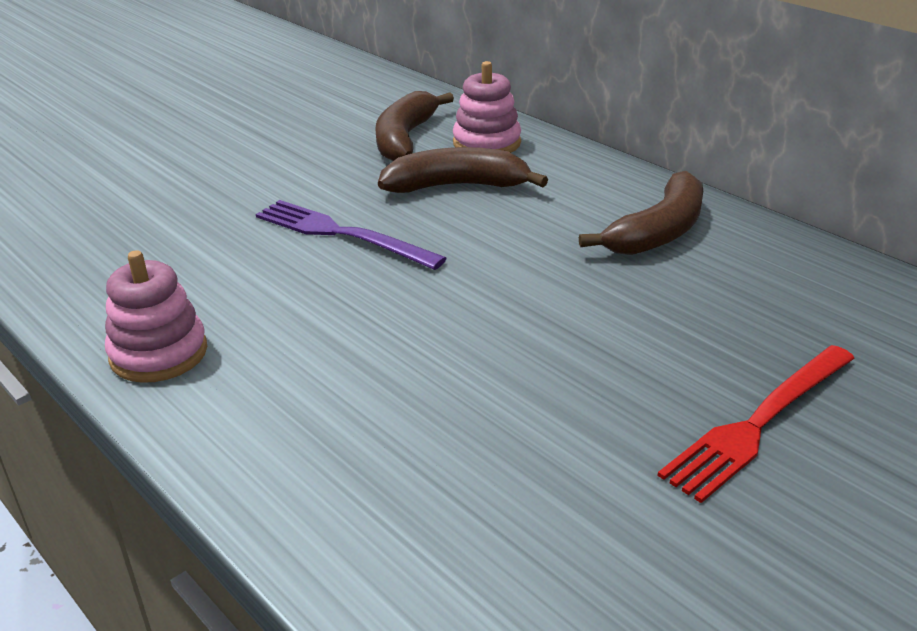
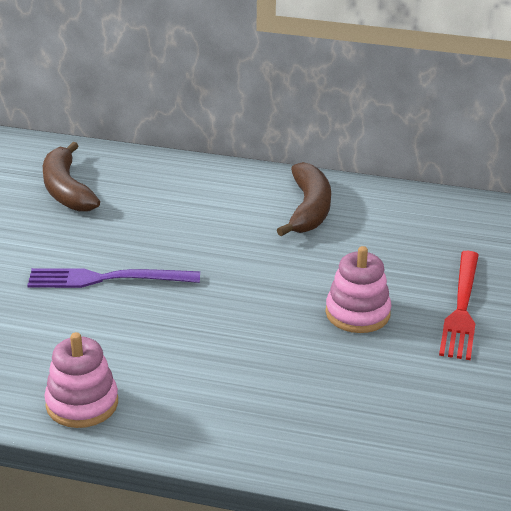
camera: 35 degrees left, 0 degrees up
brown banana [378,147,548,193] -> none
pink stacking toy [453,61,521,153] -> pink stacking toy moved to [326,246,391,333]

